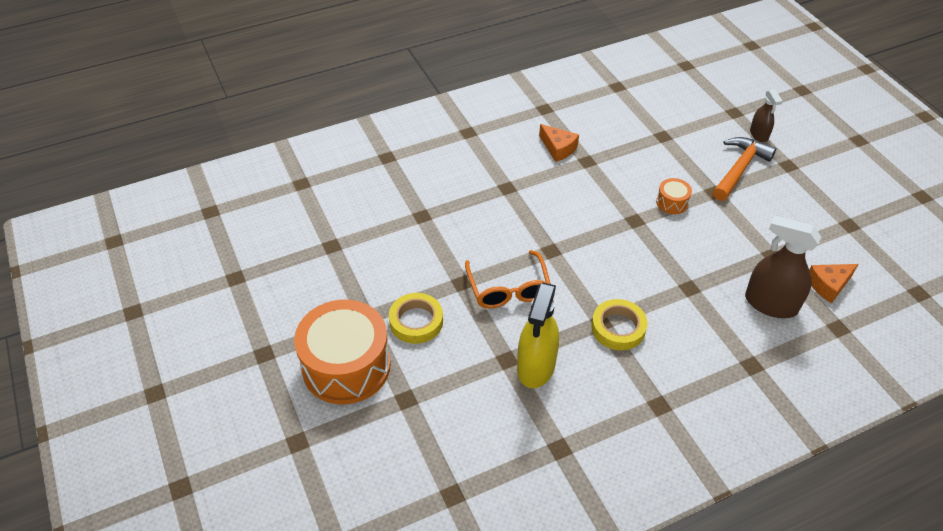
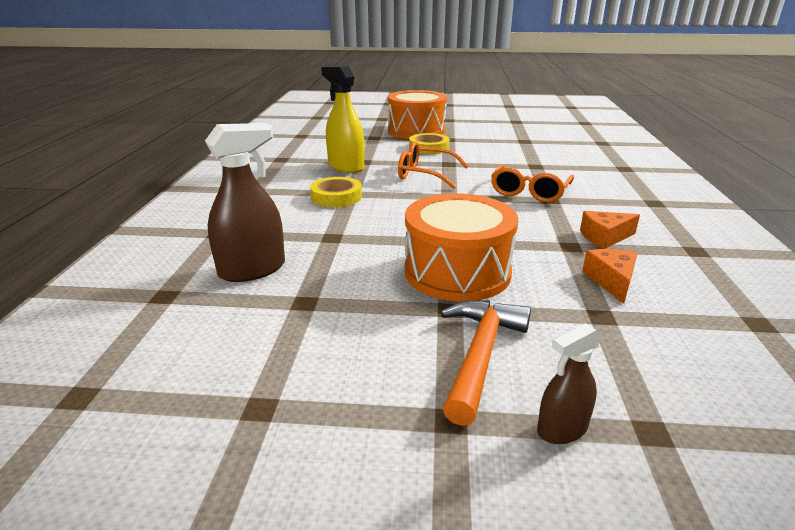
camera: 120 degrees right, 20 degrees down
orange drum [656,178,692,214] -> orange drum [405,193,518,302], size x2.36
orange hammer [713,137,776,201] -> orange hammer turned 135 degrees counterclockwise [440,300,531,426]
brown spray bottle [750,89,783,142] -> brown spray bottle turned 45 degrees counterclockwise [537,323,603,444]
orange cheese [809,264,858,303] -> orange cheese moved to [582,249,638,304]
none -> orange glasses [491,165,574,202]

